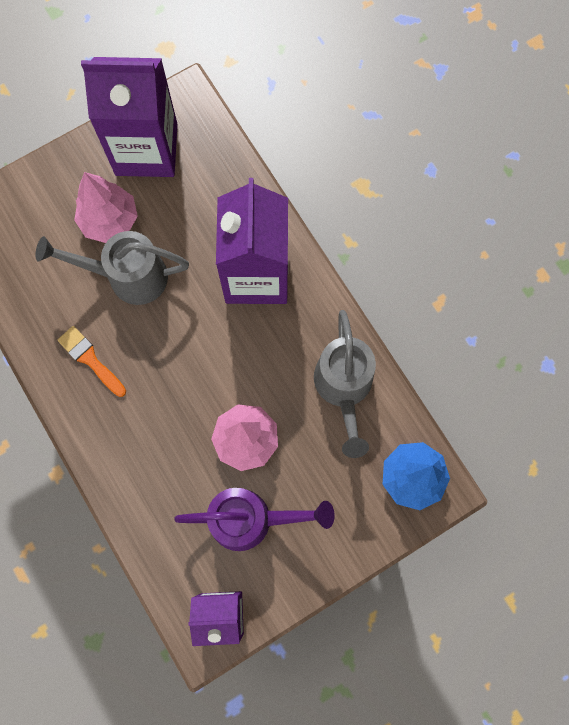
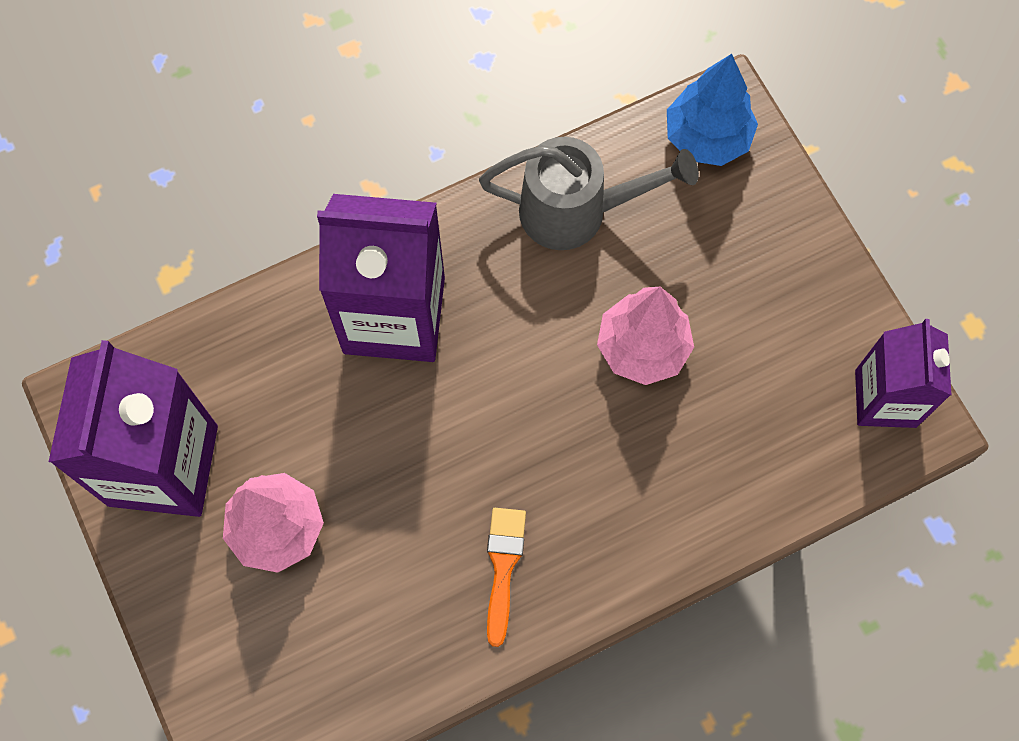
camera: 85 degrees left, 5 degrees down
grey watering can [35,231,189,305] -> none
orange brush [57,326,126,397] -> orange brush turned 135 degrees clockwise [487,508,526,647]
purple watering can [174,488,335,551] -> none

